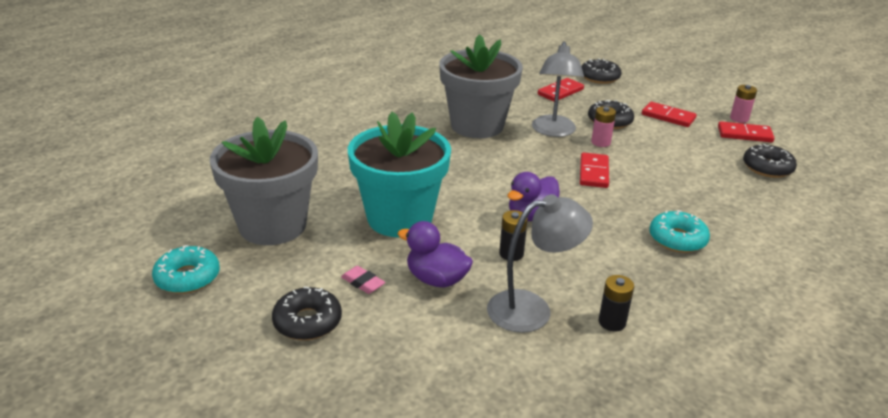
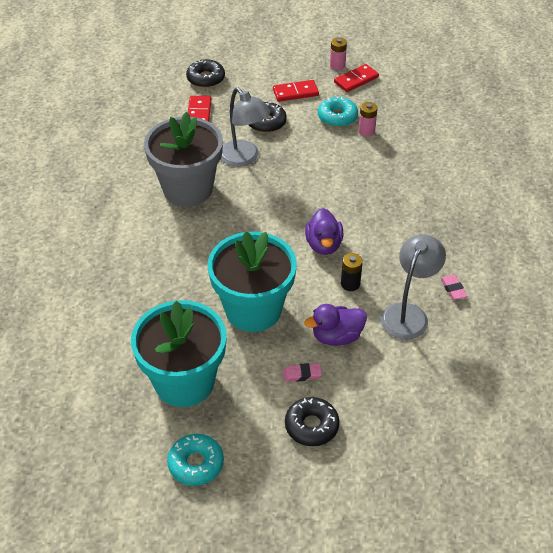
camera: 45 degrees left, 15 degrees up
grey flower pot [210,116,318,245] -> turquoise flower pot [131,300,227,407]
red domino [580,152,609,188] -> none
pink battery [591,106,616,147] -> pink battery moved to [358,102,378,137]
black battery [599,275,634,331] -> pink eraser [441,275,467,300]
turquoise donut [649,210,710,253] -> turquoise donut moved to [318,97,358,127]
black donut [743,144,797,178] -> none

